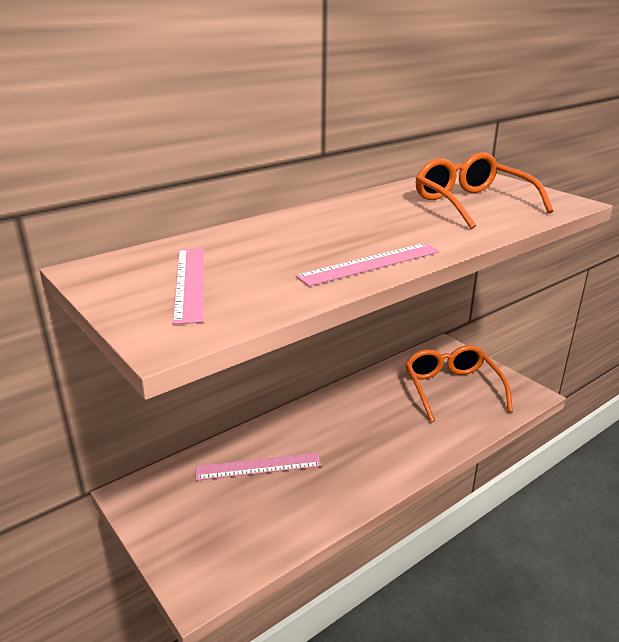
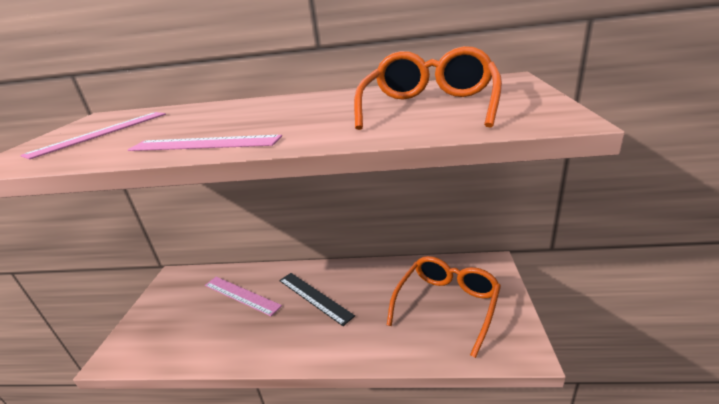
camera: 45 degrees right, 0 degrees up
none -> black ruler [279,273,355,326]

